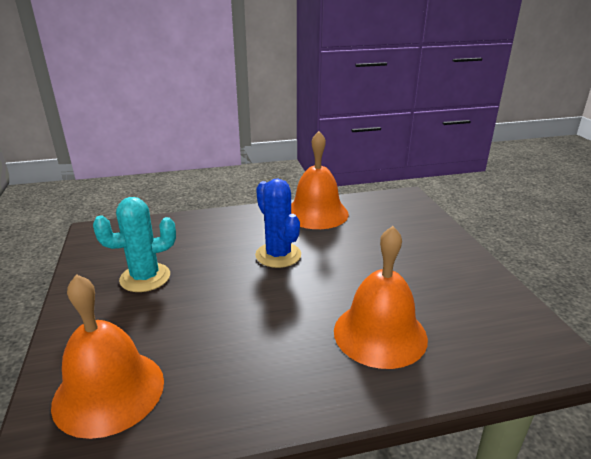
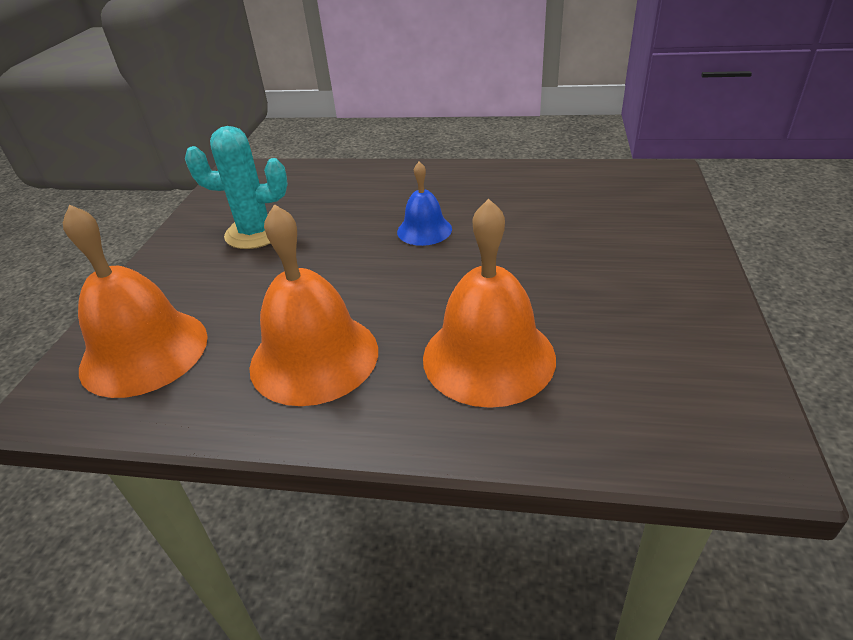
camera: 25 degrees right, 10 degrees up
blue cactus [255,179,301,268] -> blue bell [397,162,452,246]
orange bell [291,131,349,229] -> orange bell moved to [249,204,378,406]

